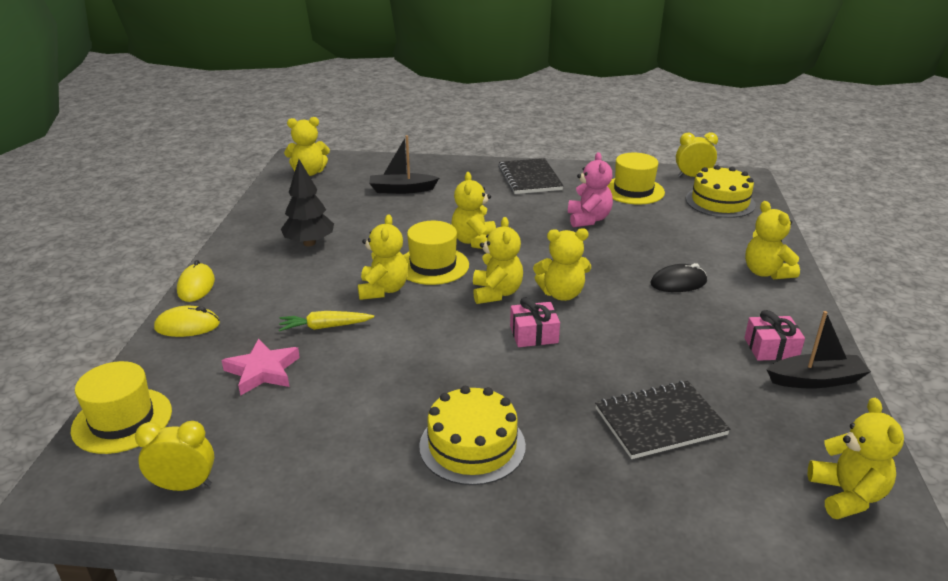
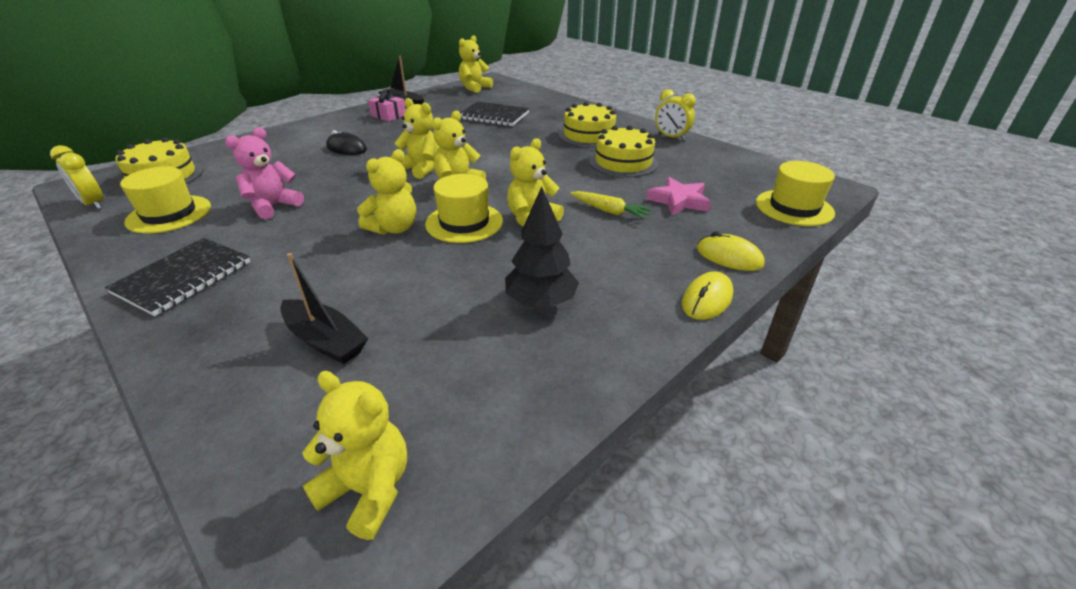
camera: 140 degrees left, 5 degrees up
yellow clock [135,421,214,491] -> yellow clock moved to [655,89,696,140]
pink gift [510,297,560,347] -> none
yellow teddy bear [745,201,800,280] -> none
none -> yellow cake [590,125,658,178]

